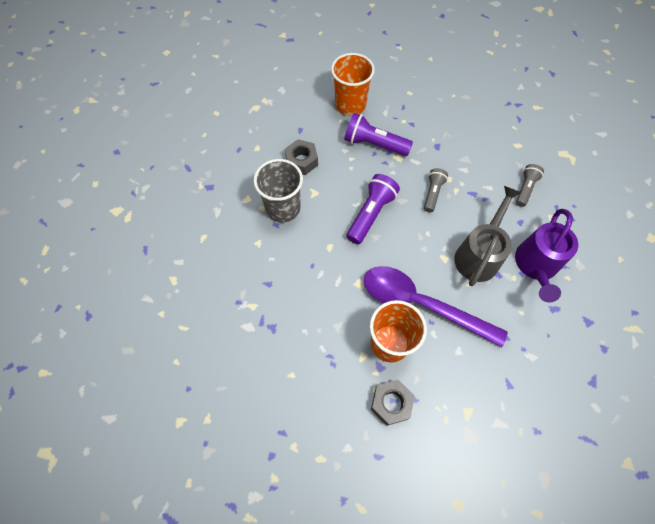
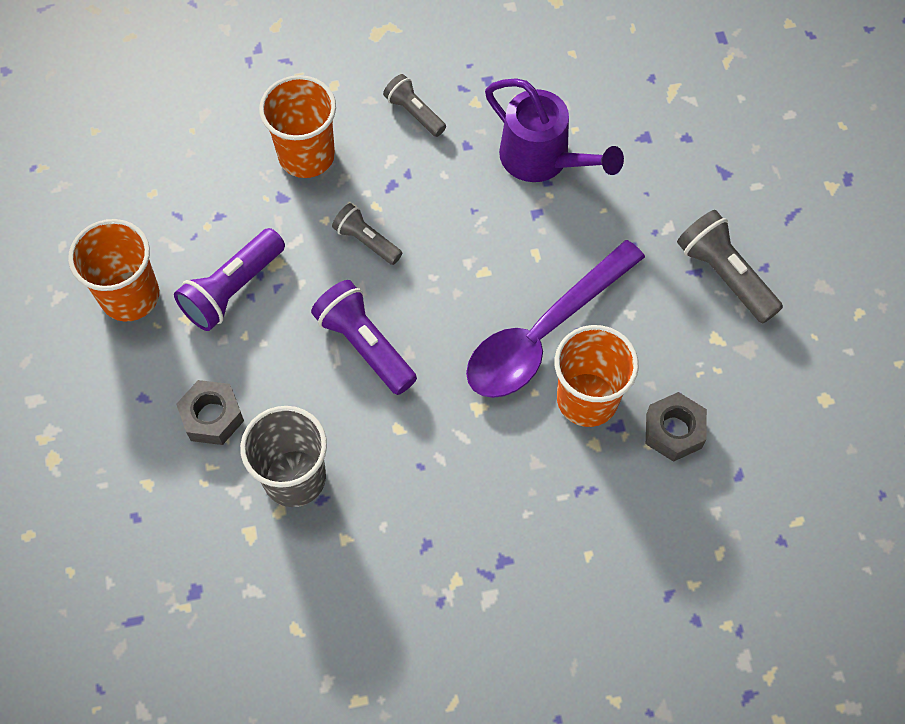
camera: 70 degrees left, 0 degrees up
grey watering can [454,186,522,286] -> none
none -> orange cup [259,75,336,178]
none -> grey flashlight [677,210,783,323]

